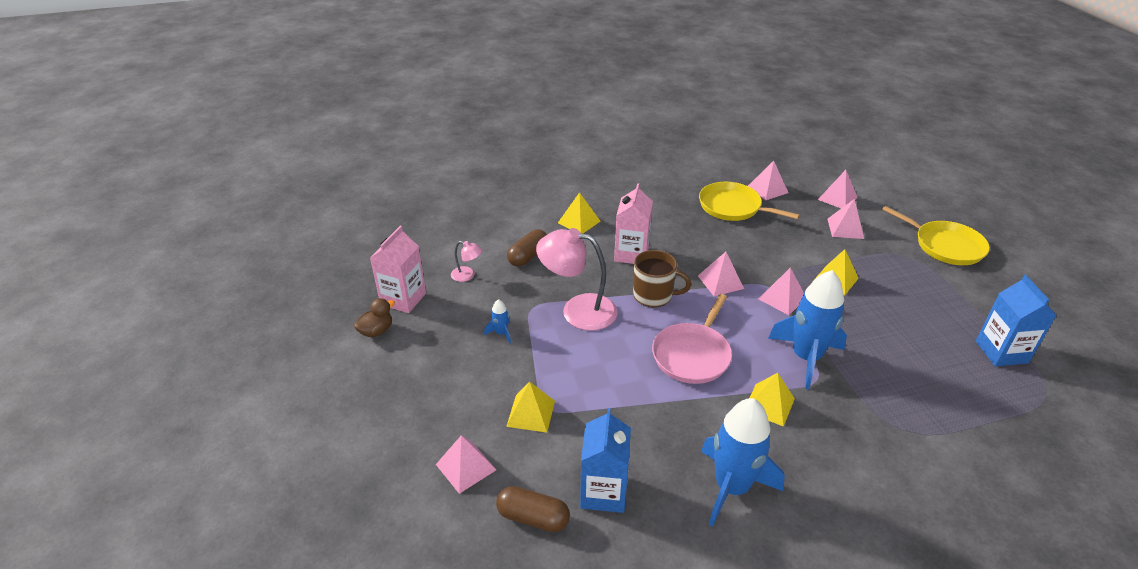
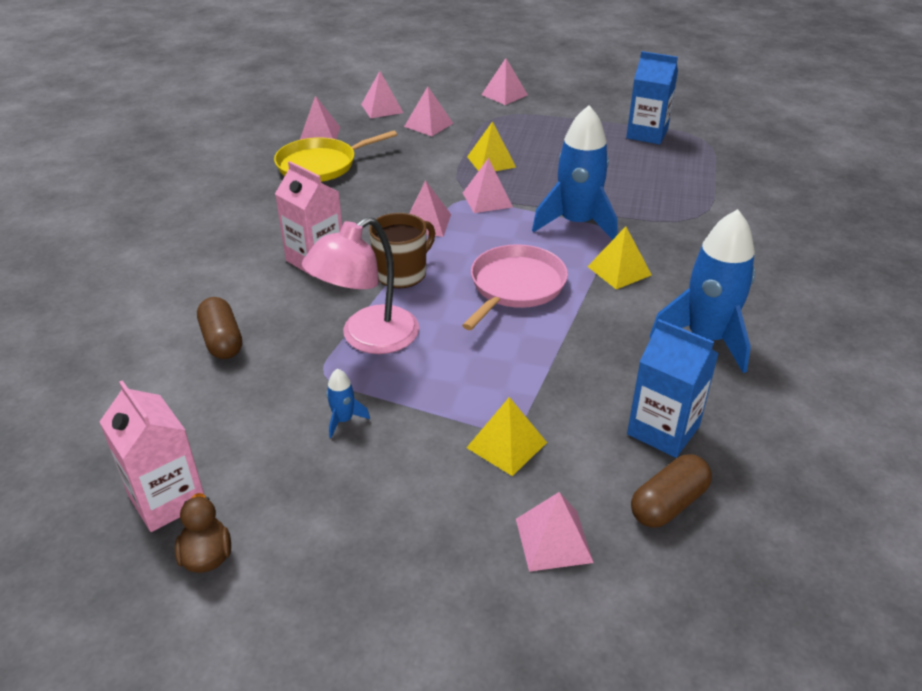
camera: 60 degrees left, 0 degrees up
pink lamp [451,241,483,282] -> none
yellow pyramid [558,192,601,234] -> none
pink pan [652,294,732,384] -> pink pan turned 120 degrees counterclockwise [462,244,568,330]
yellow pan [882,206,990,265] -> pink pyramid [481,58,528,105]

